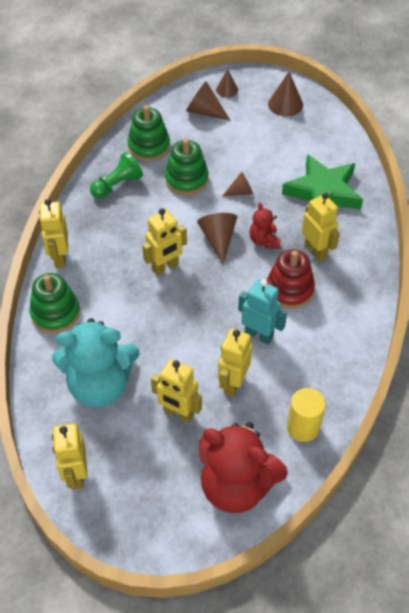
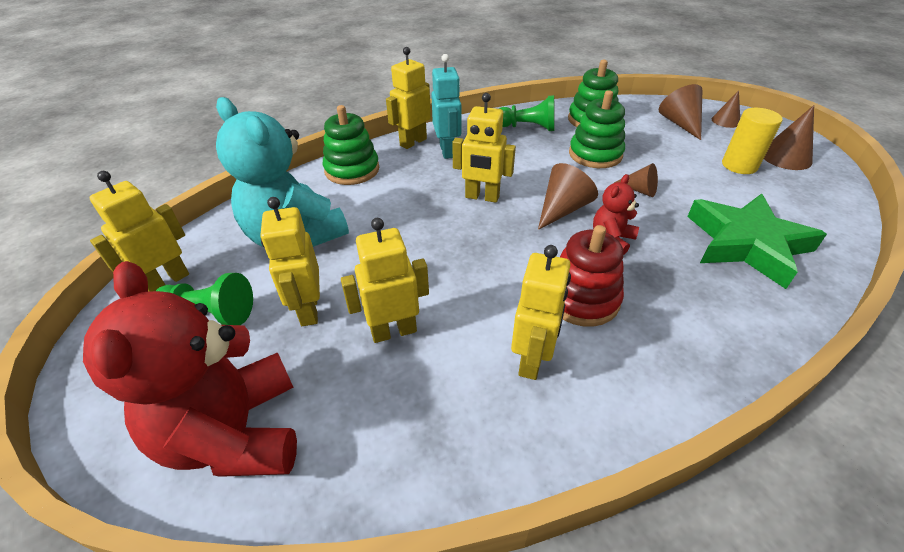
camera: 50 degrees right, 10 degrees down
turquoise robot [238,279,287,345] -> turquoise robot moved to [431,54,461,159]
yellow cylinder [287,388,326,442] -> yellow cylinder moved to [722,108,783,174]
yellow robot [302,193,340,262] -> yellow robot moved to [511,245,571,380]
none -> green pawn [156,273,253,325]

